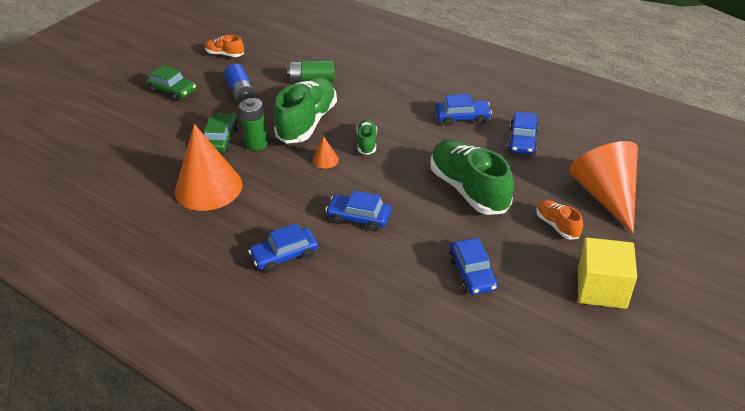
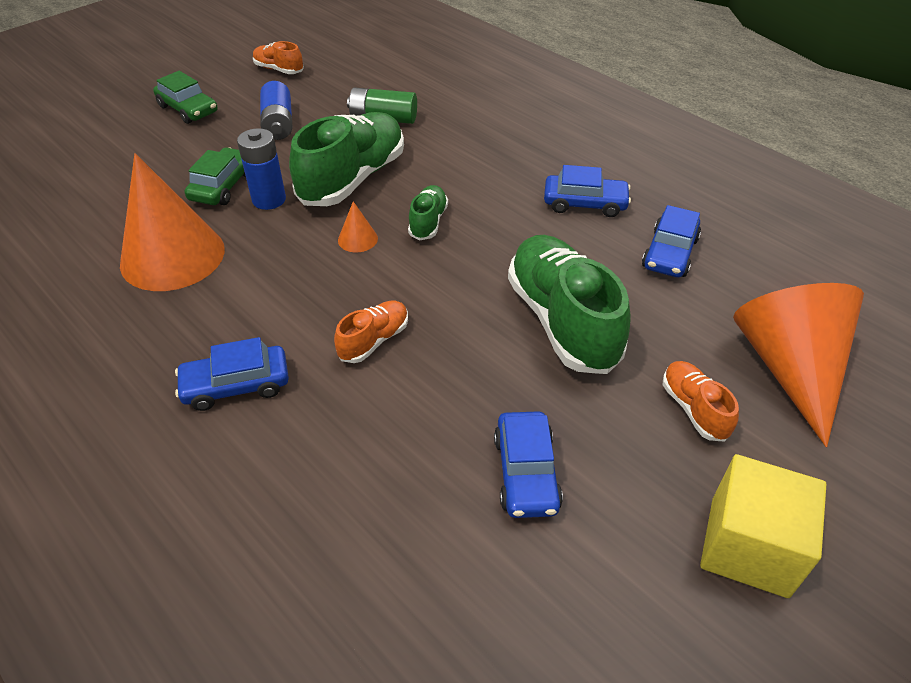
camera: 10 degrees right, 5 degrees up
green battery [239,98,268,150] -> blue battery [237,128,286,210]
blue car [325,191,391,231] -> orange shoe [334,301,408,363]

